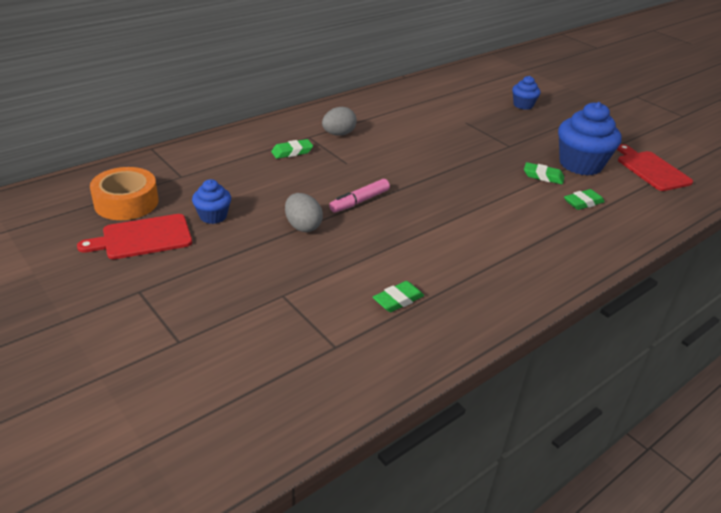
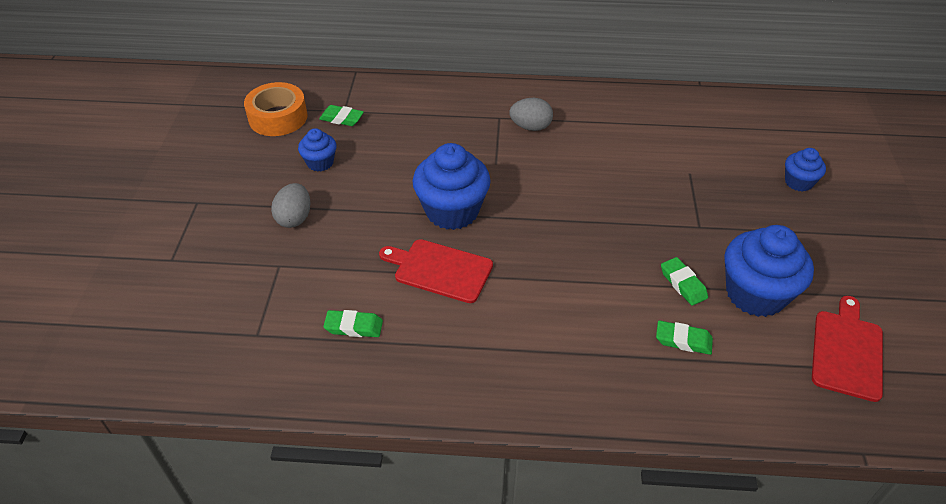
camera: 45 degrees right, 10 degrees up
red cutting board [77,214,192,259] -> red cutting board moved to [379,239,493,303]
green eraser [271,139,313,159] -> green eraser moved to [319,105,364,126]
grey egg [285,193,323,232] -> grey egg moved to [271,183,311,228]
pink marker [329,179,390,213] -> blue cupcake [413,143,491,230]

